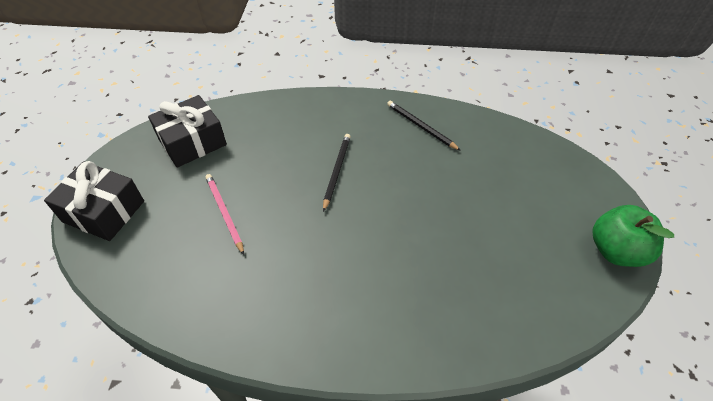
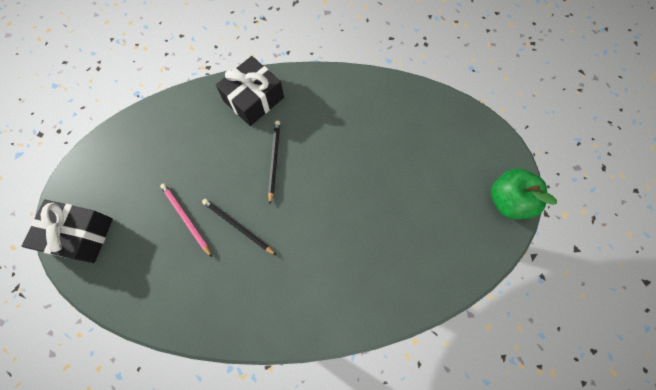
camera: 10 degrees left, 20 degrees up
black gift [148,95,227,168] -> black gift moved to [216,56,284,126]
black pencil [387,101,461,151] -> black pencil moved to [202,199,276,255]

